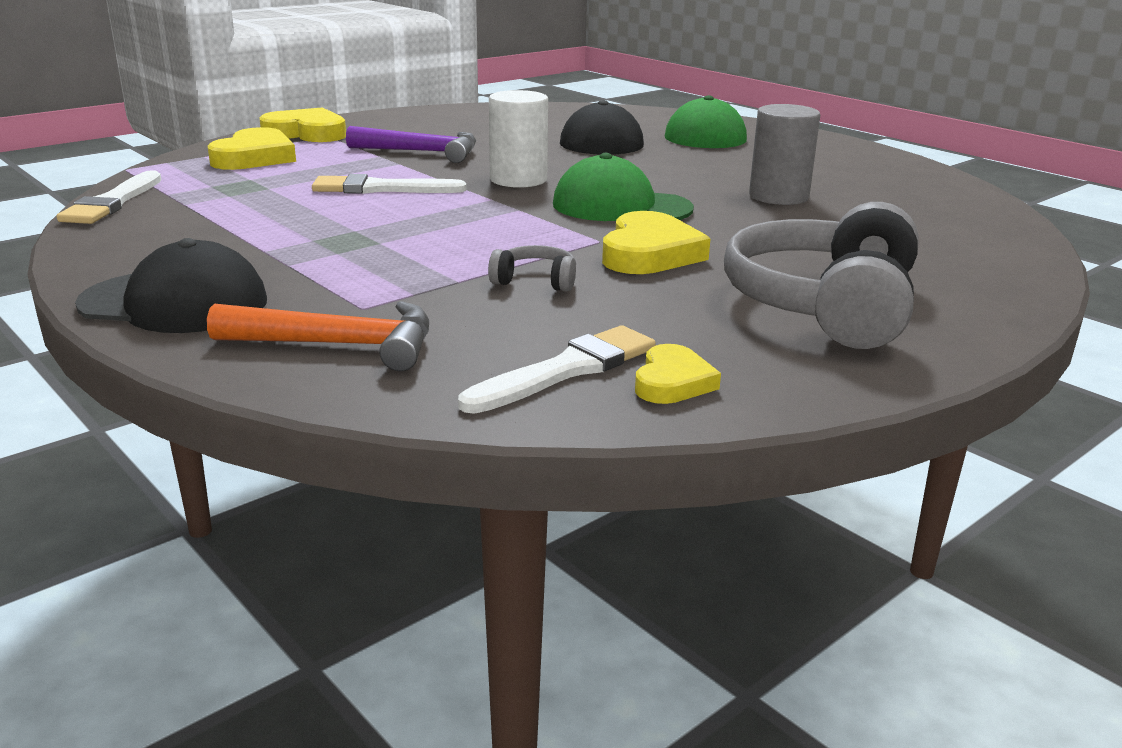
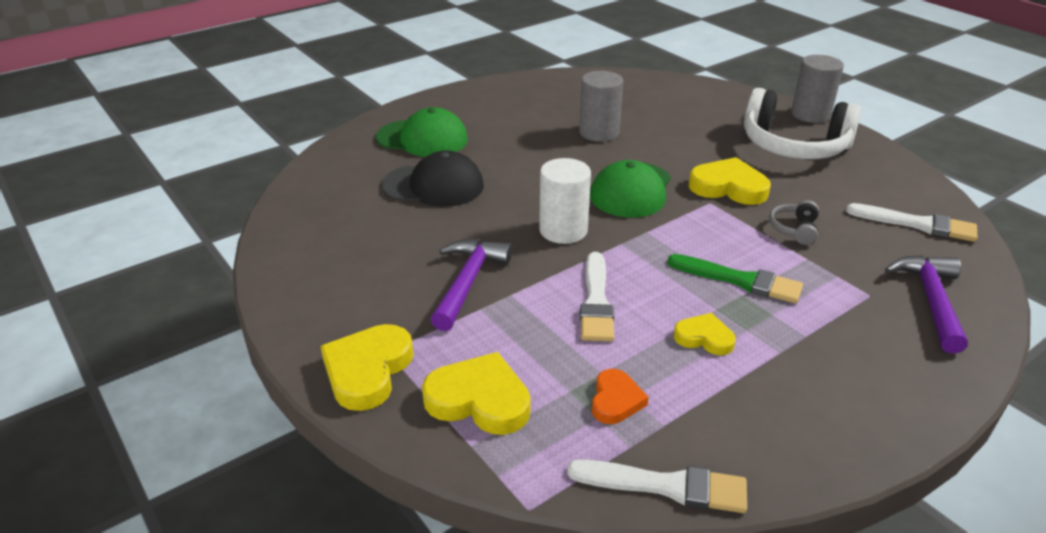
camera: 85 degrees left, 10 degrees up
black cap [75,238,267,333] -> none
orange hammer [207,301,429,371] -> purple hammer [885,255,968,353]
white brush [458,325,656,414] -> white brush turned 150 degrees clockwise [846,203,977,242]
yellow heart [635,344,721,404] -> yellow heart moved to [674,313,736,356]
grey headphones [724,202,919,349] -> white headphones [744,88,862,159]
none -> orange heart [592,369,649,424]
none -> green brush [667,254,803,303]
none -> grey cylinder [791,55,844,123]

